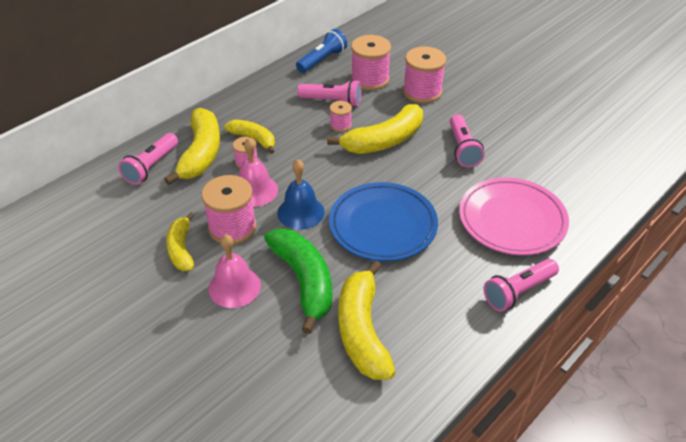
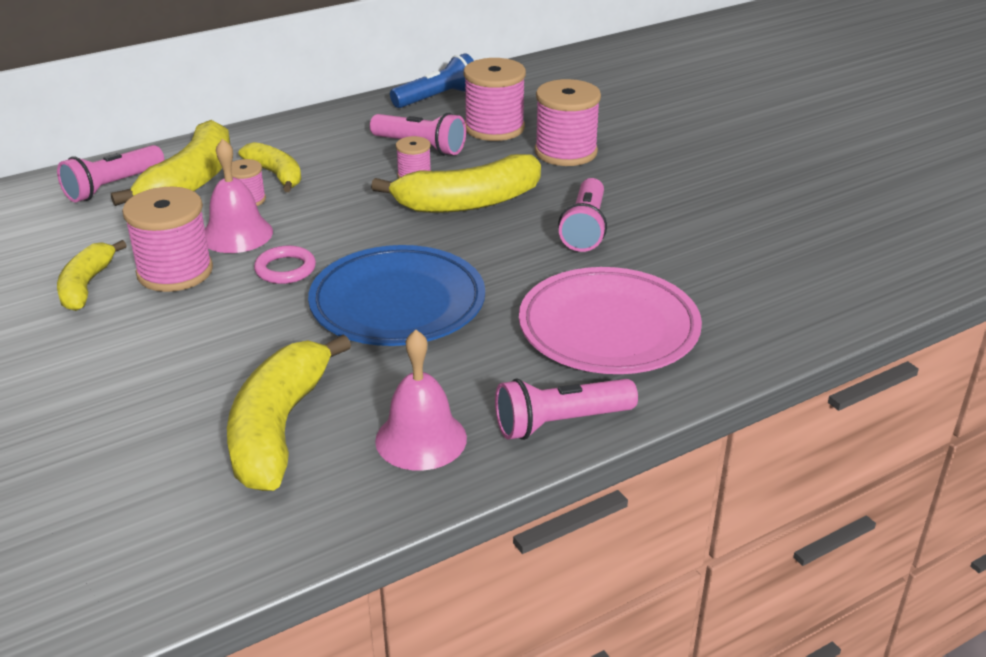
camera: 15 degrees right, 10 degrees down
pink bell [208,234,261,308] -> pink bell moved to [375,330,467,471]
green banana [264,228,332,334] -> none
blue bell [277,159,325,230] -> pink ring [254,246,316,284]

